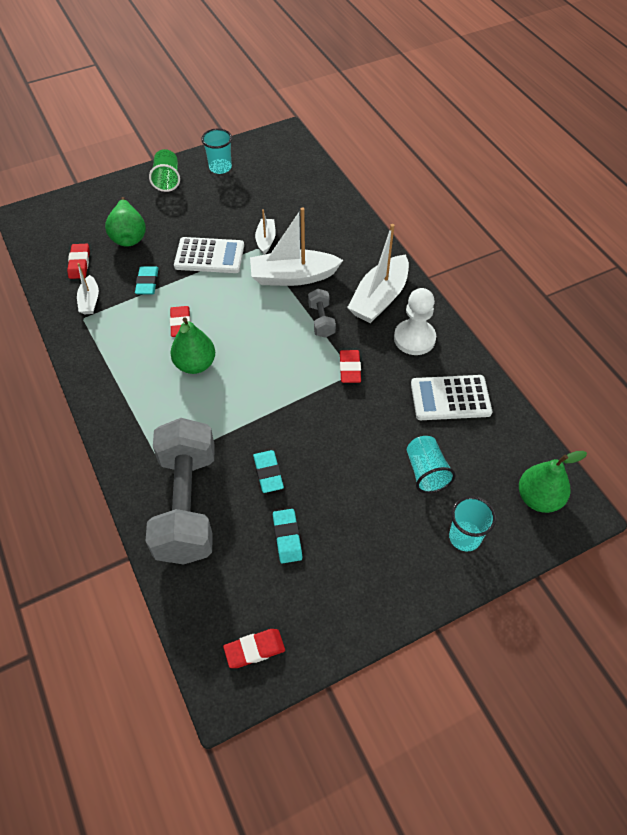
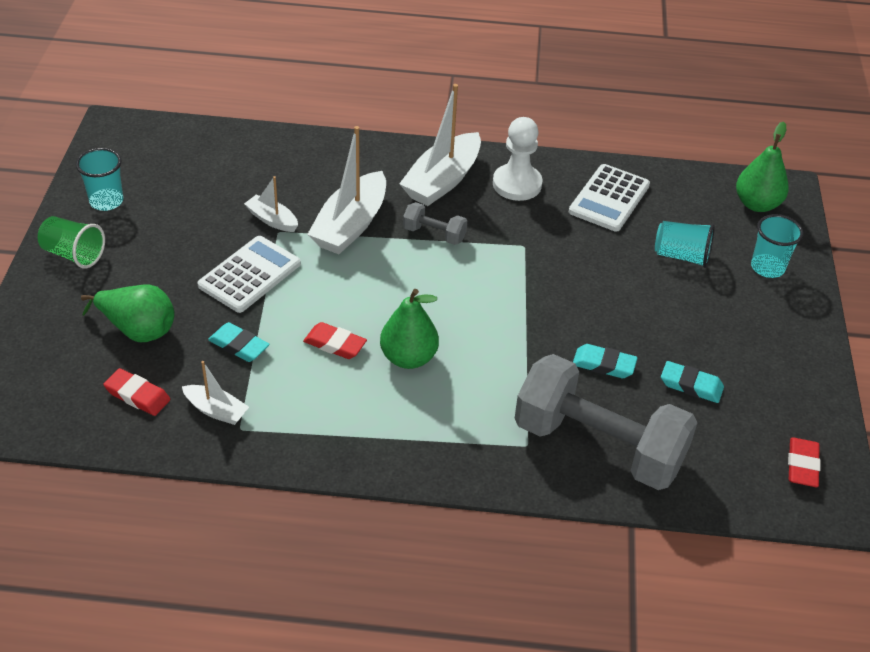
camera: 60 degrees left, 10 degrees down
red eraser [340,350,361,383] -> none
white boat [347,224,409,323] -> white boat turned 60 degrees clockwise [399,84,481,206]

